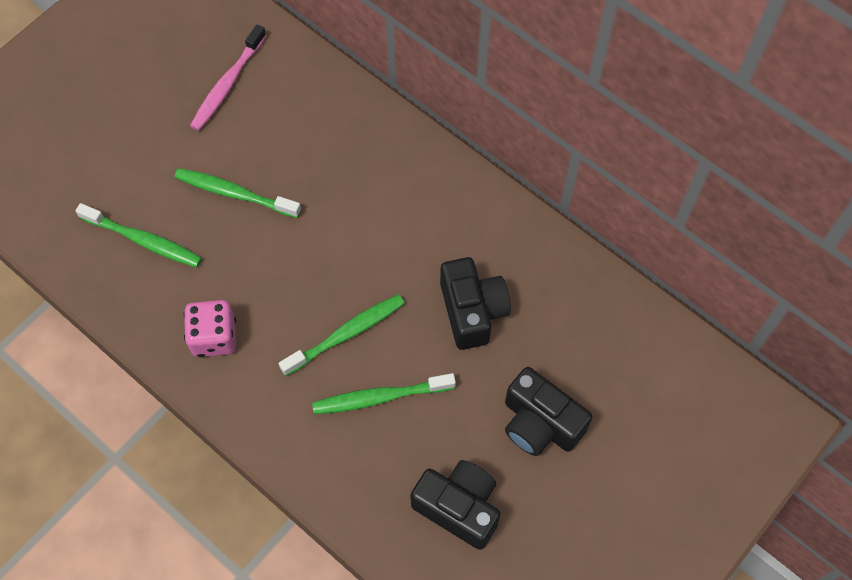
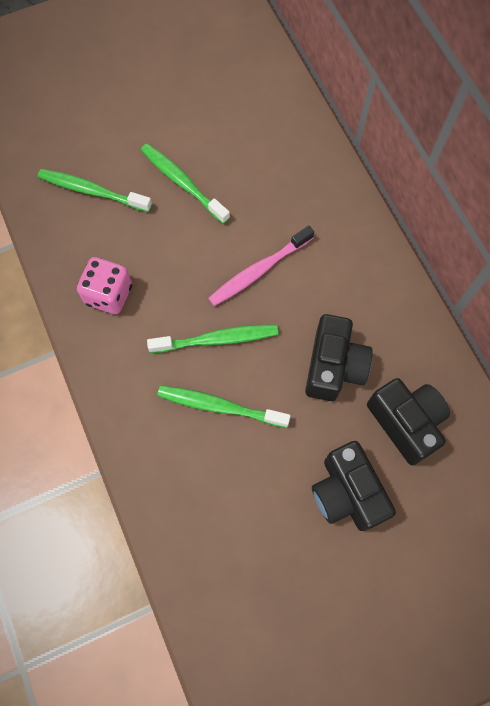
camera: 25 degrees right, 5 degrees up
green toothbrush [75,203,202,267] -> green toothbrush turned 150 degrees clockwise [37,169,152,212]
pink toothbrush [190,24,266,131] -> pink toothbrush moved to [208,225,314,306]
black camera [410,460,501,550] -> black camera moved to [367,378,450,465]

